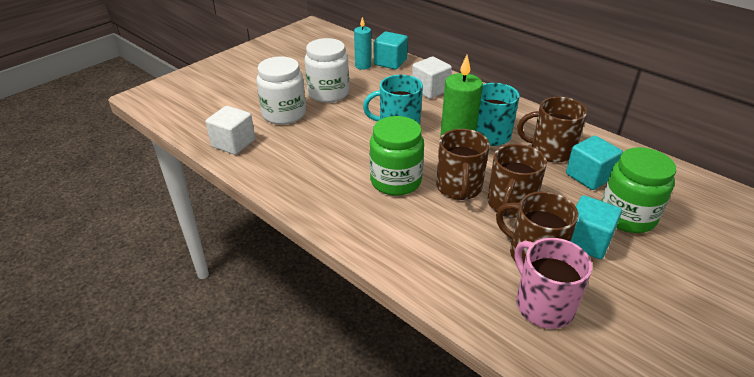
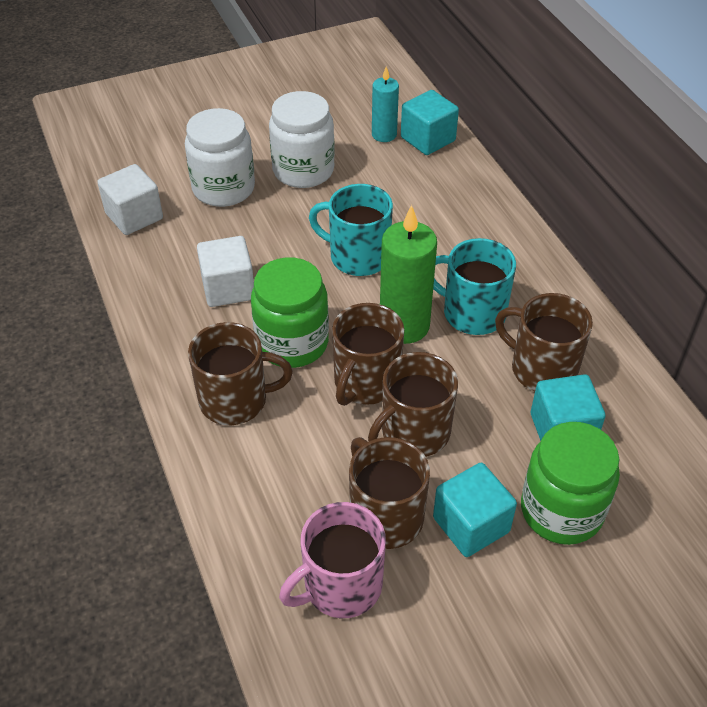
camera: 25 degrees right, 10 degrees up
white cube [412,56,452,99] -> white cube moved to [197,236,254,307]
pink mug [515,238,592,329] -> pink mug turned 120 degrees counterclockwise [279,502,386,618]
none -> brown mug [188,322,293,425]

